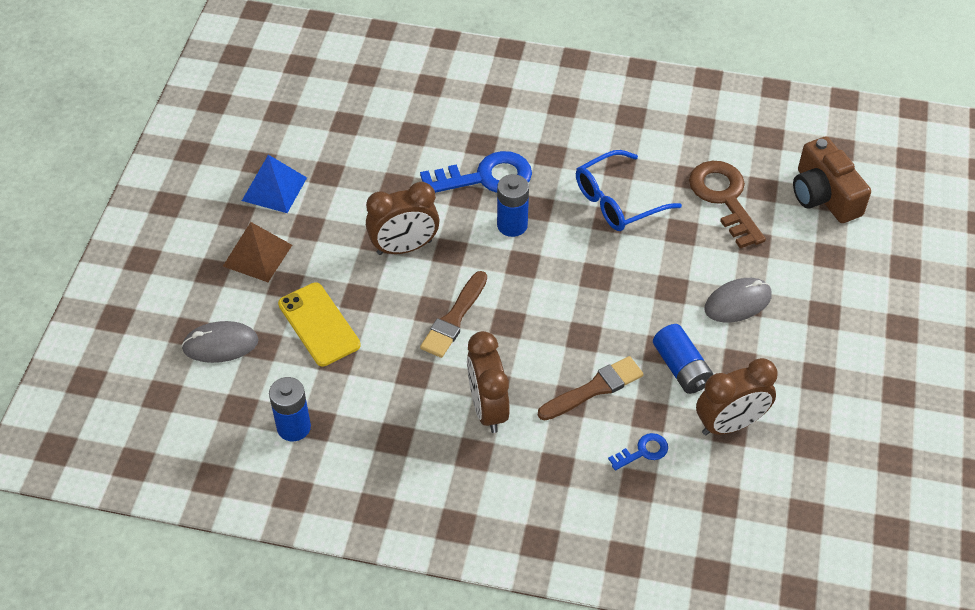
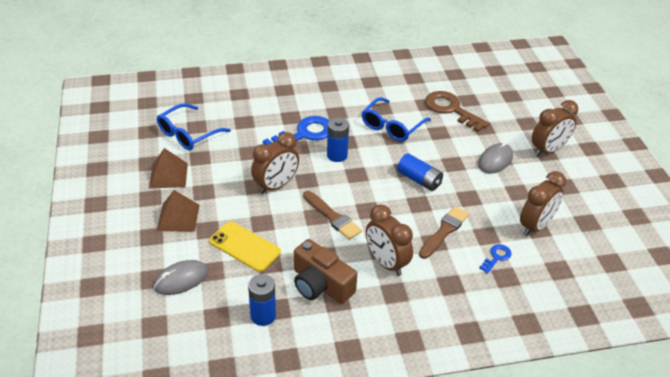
camera: 25 degrees left, 10 degrees down
blue pyramid [242,155,307,213] -> brown pyramid [149,148,188,188]
brown brush [420,271,487,358] -> brown brush turned 45 degrees counterclockwise [303,191,362,240]
blue battery [653,324,713,394] -> blue battery moved to [397,153,443,191]
brown camera [793,137,871,223] -> brown camera moved to [294,239,357,304]
none -> blue glasses [157,103,231,150]
none -> brown clock [532,100,578,157]

